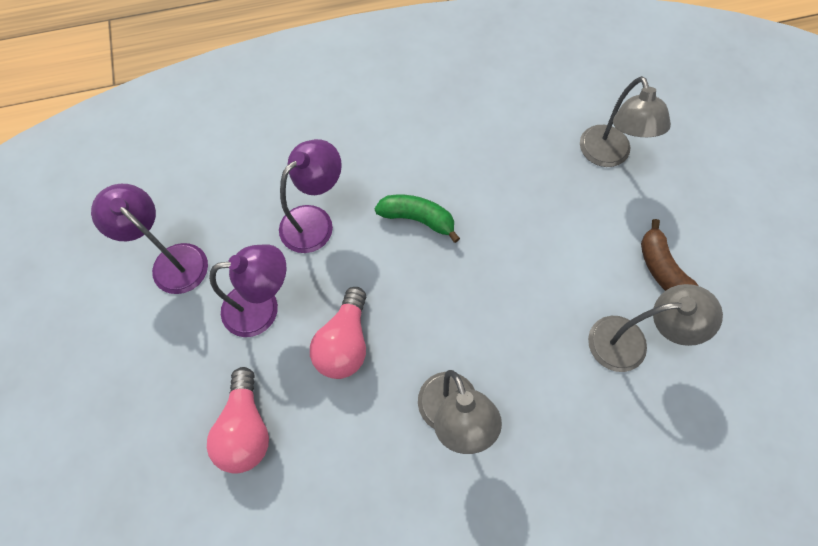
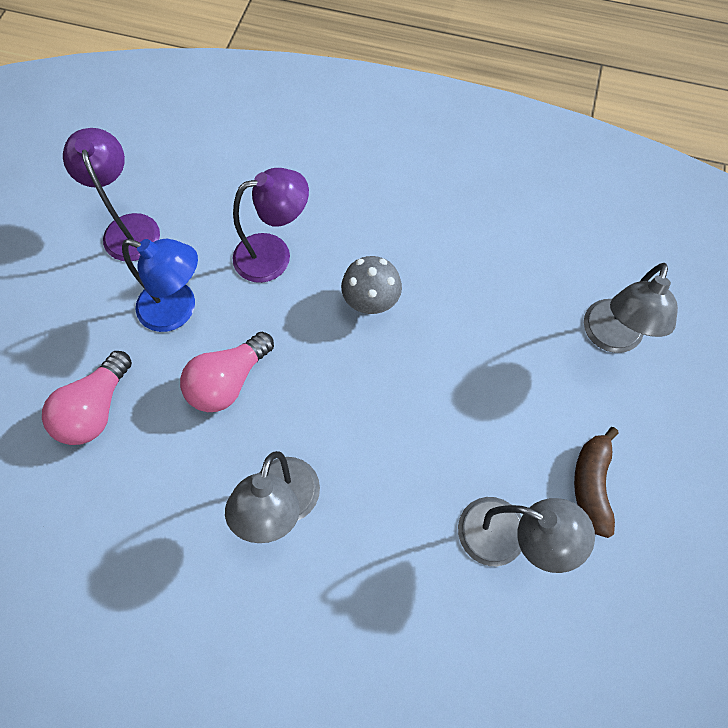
camera: 30 degrees right, 0 degrees up
purple lamp [209,244,286,337] -> blue lamp [122,239,198,332]
green banana [375,195,460,243] -> grey mushroom [341,256,402,314]

